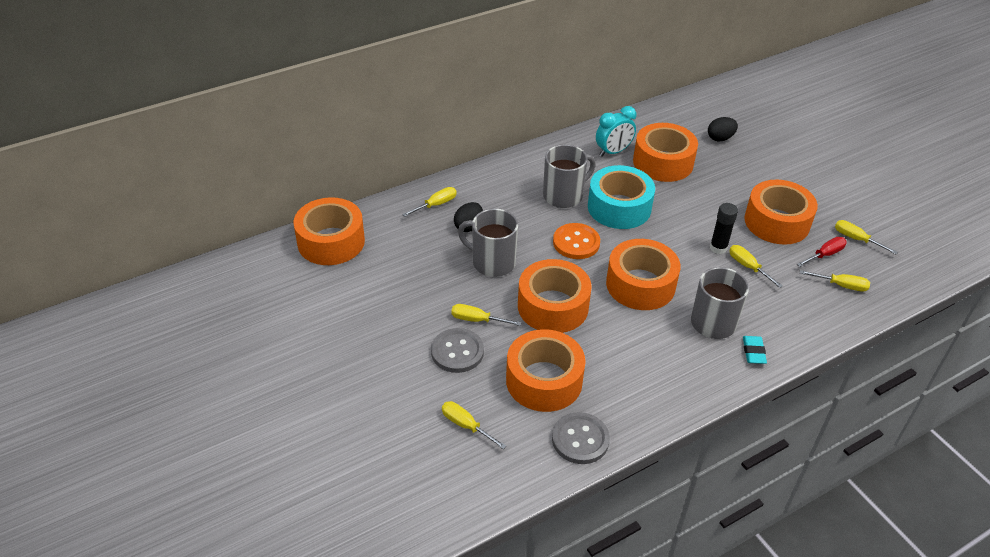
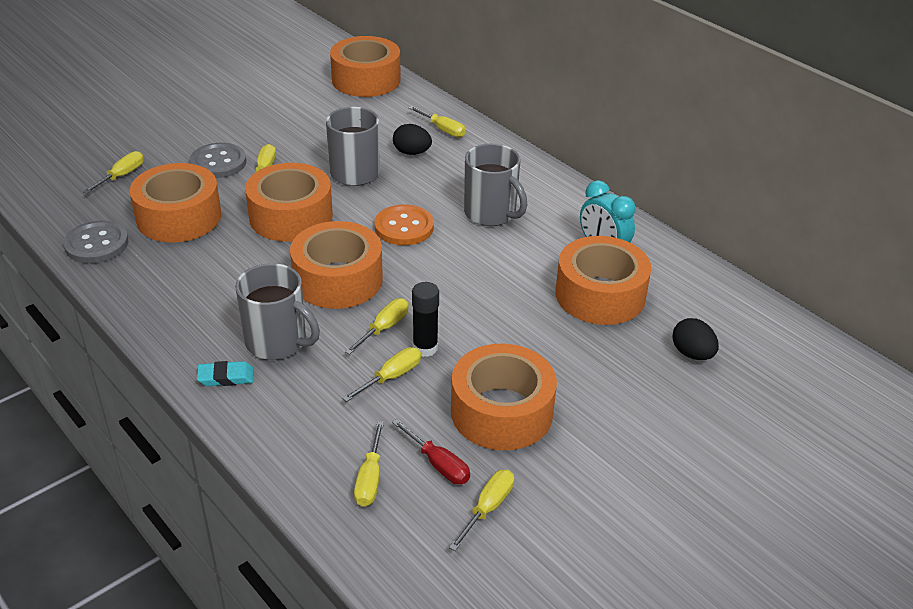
camera: 80 degrees right, 5 degrees down
turquoise tape [588,165,655,229] -> none
none -> yellow screwdriver [345,298,408,355]

